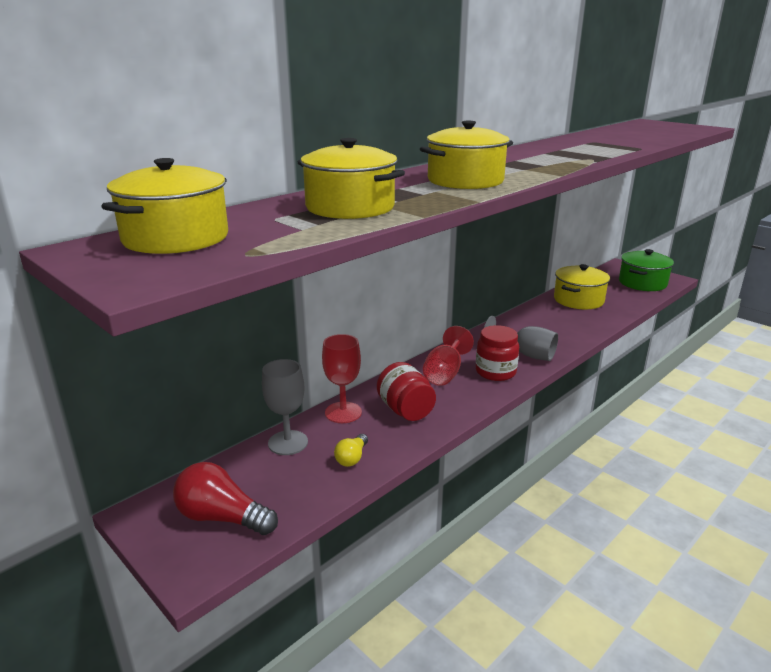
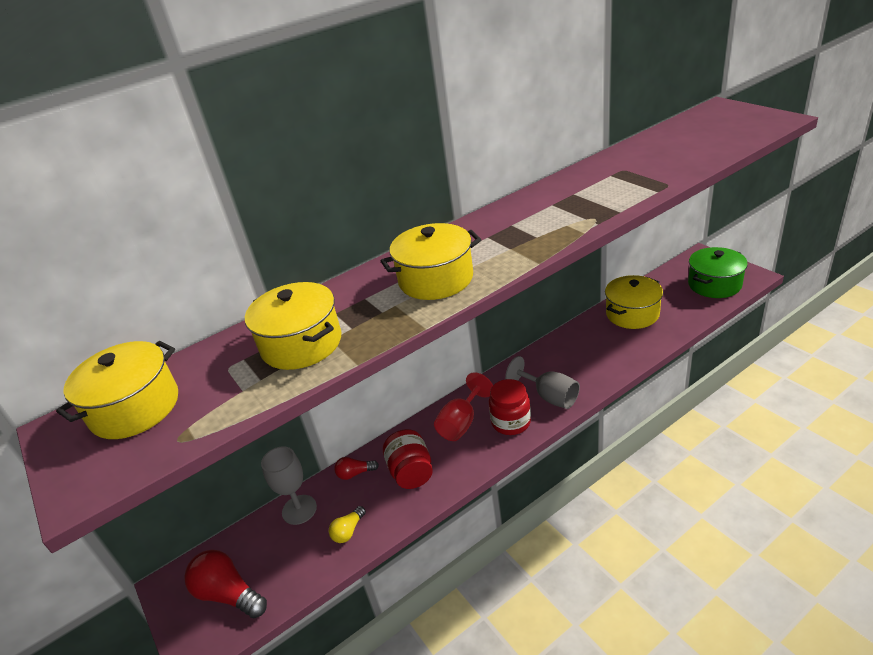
camera: 15 degrees right, 10 degrees up
red goblet [322,334,362,423] -> red light bulb [334,457,379,480]

